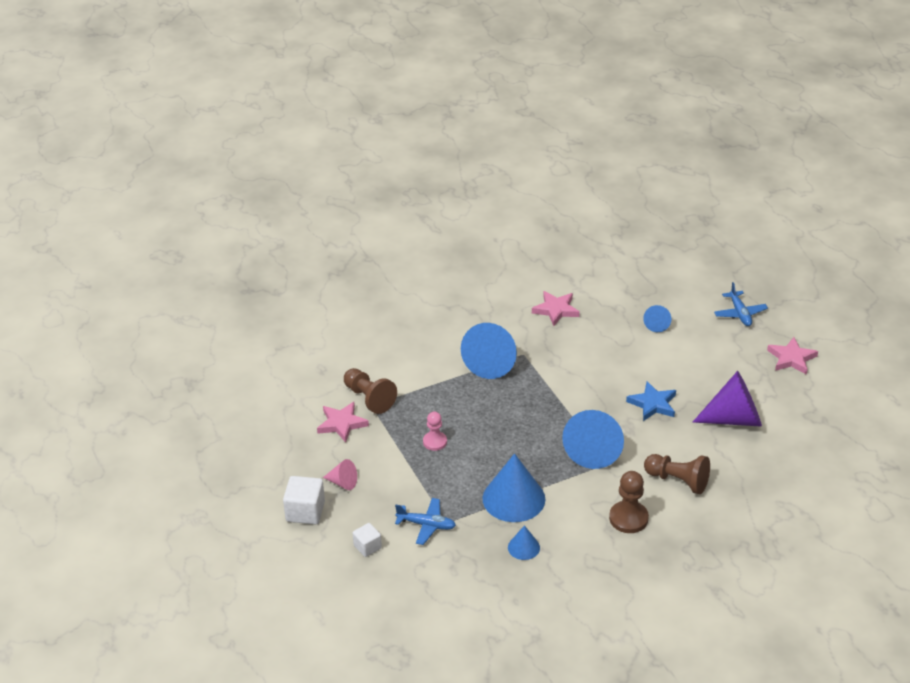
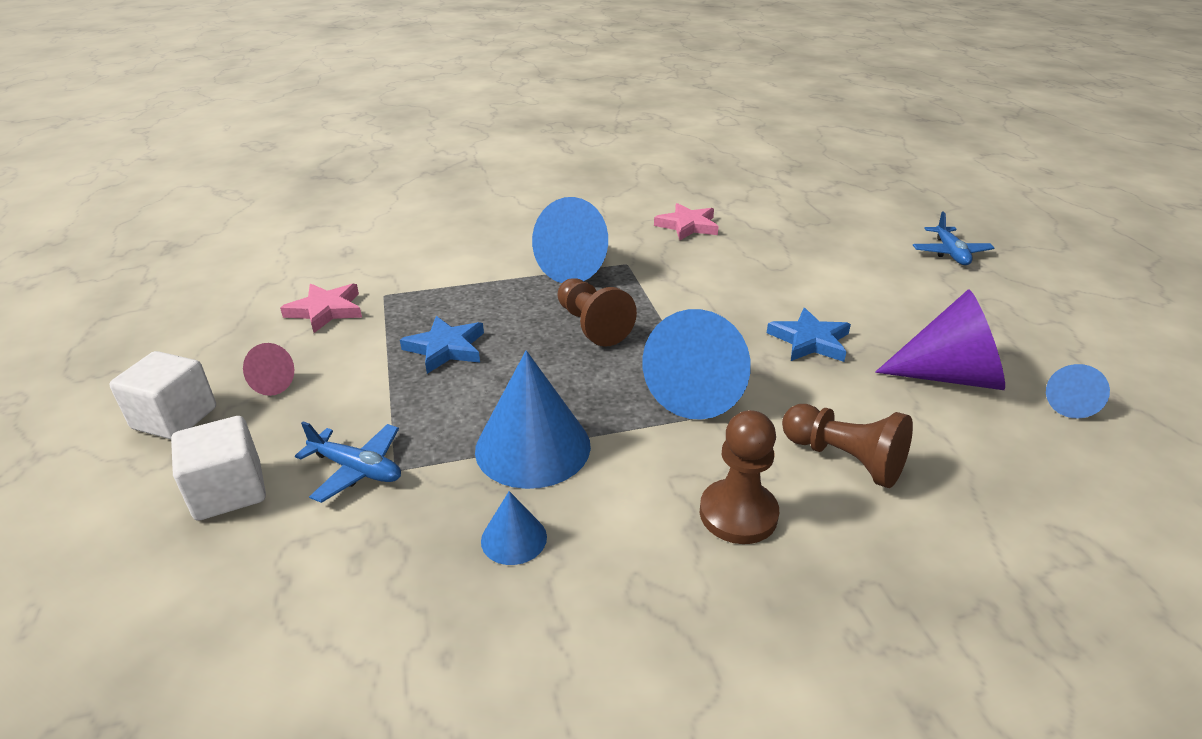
camera: 10 degrees right, 5 degrees down
brown pawn [344,368,397,414] -> brown pawn moved to [558,278,637,347]
white cube [353,523,382,557] -> white cube [171,416,266,521], size x1.63
pink pawn [423,412,447,451] -> blue star [400,316,484,374]
blue cone [643,305,672,332] -> blue cone moved to [1046,364,1110,418]
pink star [767,337,818,375] -> none

